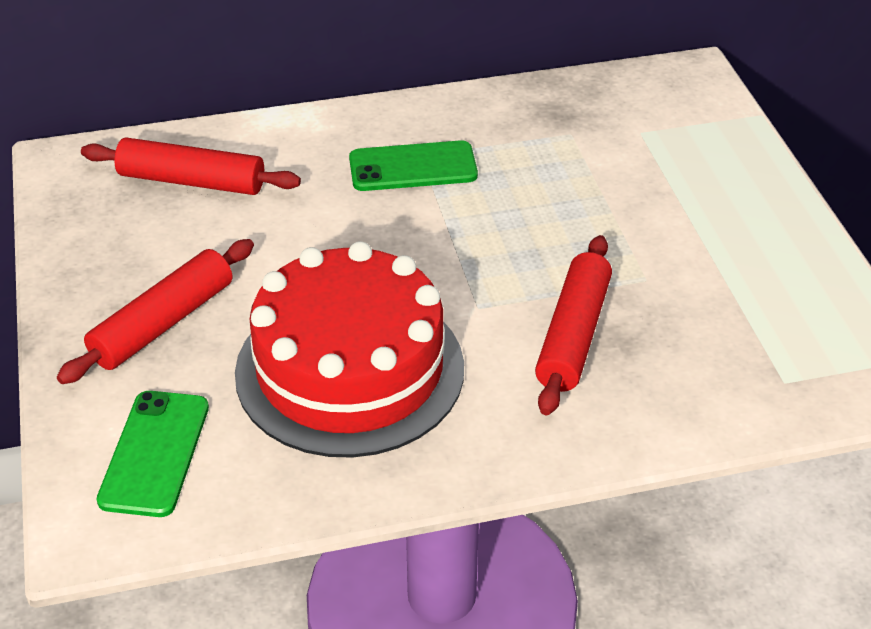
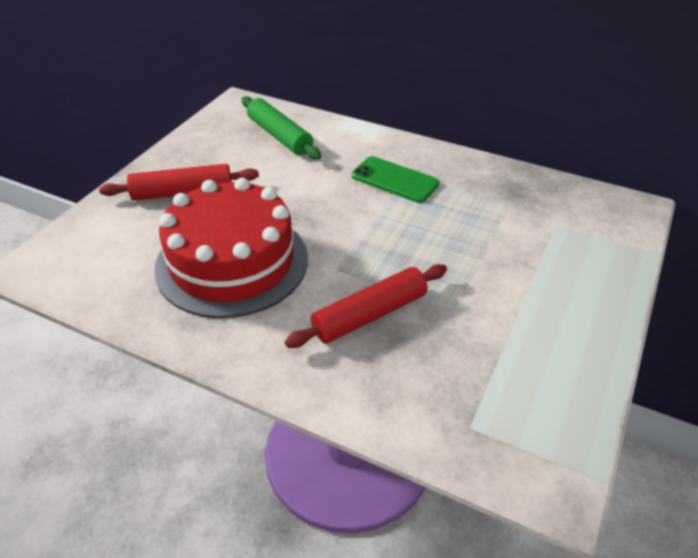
camera: 40 degrees right, 0 degrees up
red rolling pin [81,137,301,195] -> green rolling pin [241,96,321,159]
green phone [96,391,209,517] -> none

